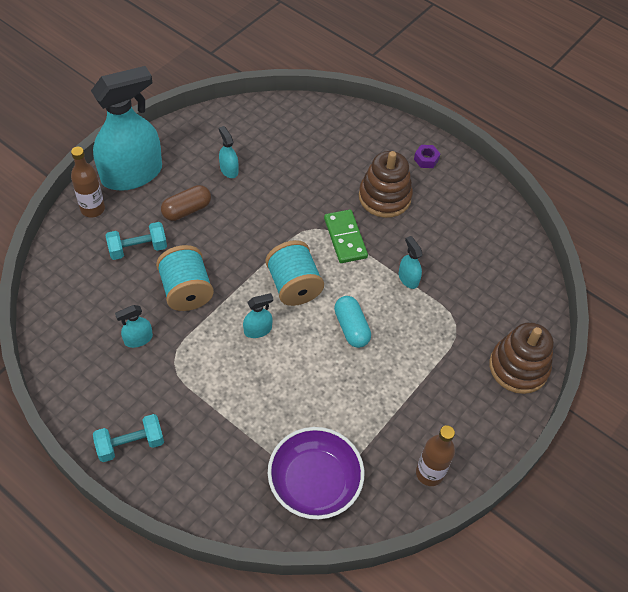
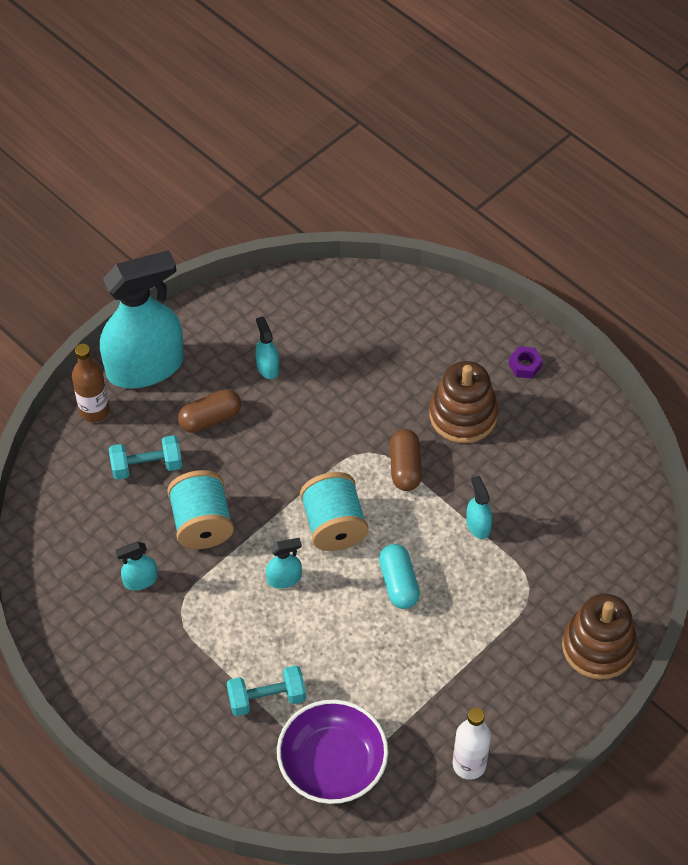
camera: 10 degrees right, 0 degrees up
turquoise dumbbell [93,414,164,462] -> turquoise dumbbell moved to [227,665,306,716]
green domino [324,210,368,263] -> brown capsule [390,429,422,491]
brown bottle [416,425,455,486] -> white bottle [453,707,491,780]

